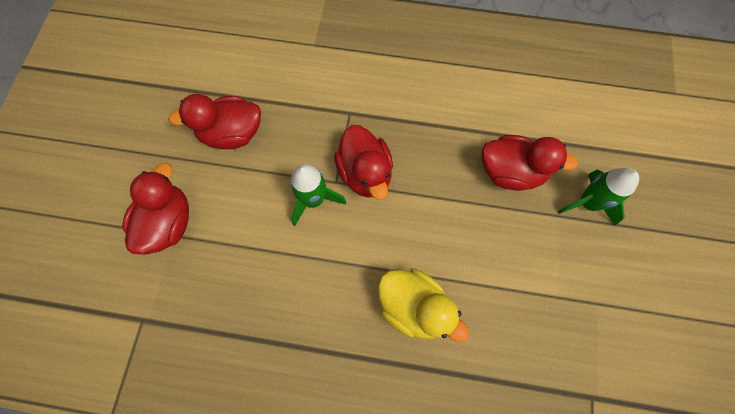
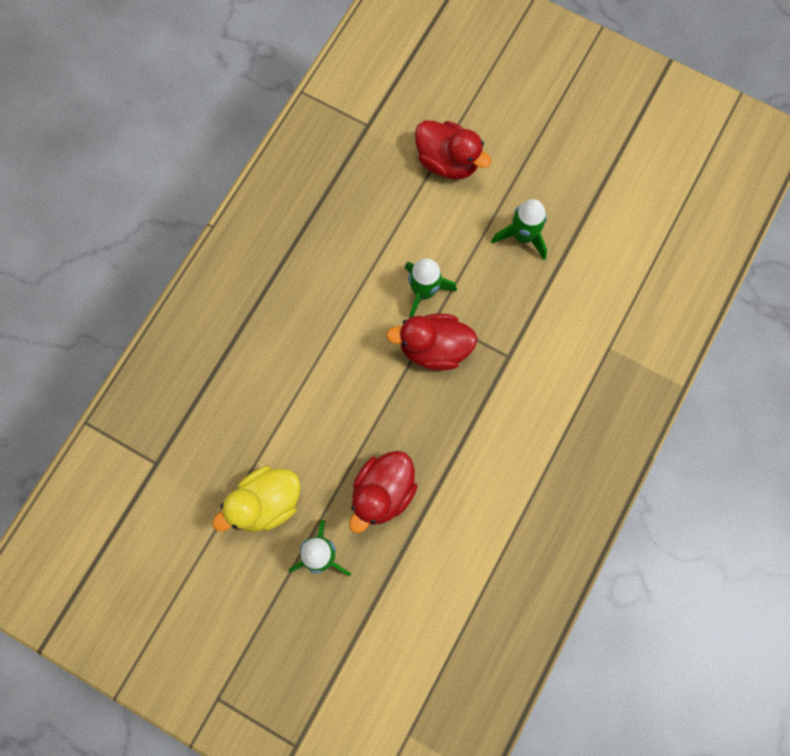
camera: 110 degrees right, 5 degrees up
red duck [168,94,261,149] -> green rocket [491,199,547,260]
yellow duck [378,268,469,342] -> yellow duck moved to [212,466,300,532]

